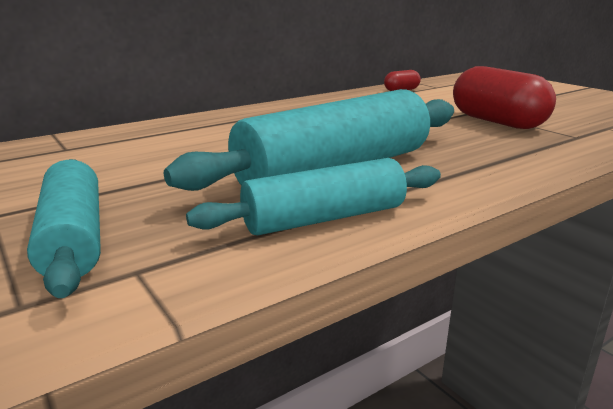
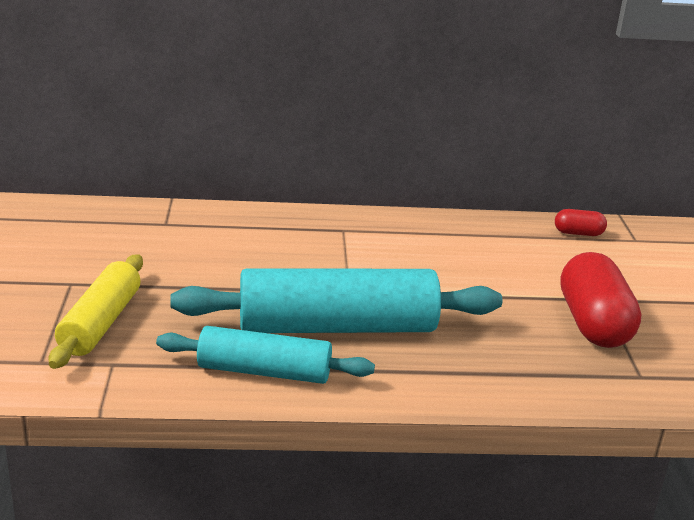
camera: 30 degrees right, 5 degrees up
turquoise rolling pin [27,159,101,298] -> yellow rolling pin [49,254,143,369]

